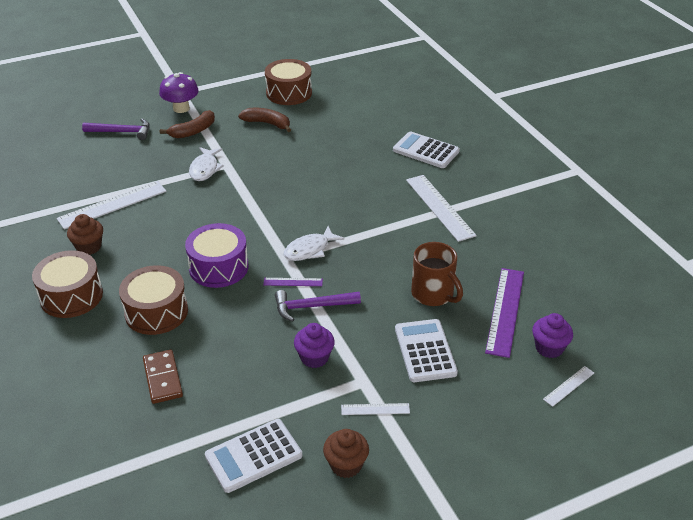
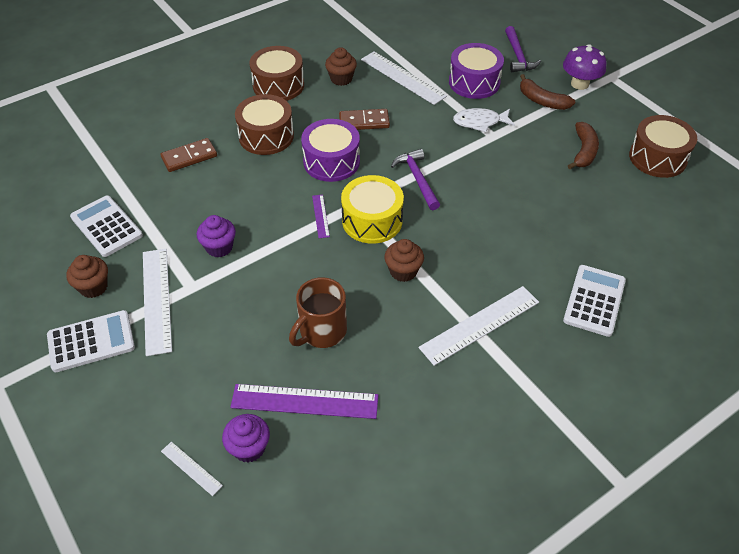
camera: 80 degrees right, 10 degrees up
purple hammer [275,290,361,322] -> purple hammer moved to [391,149,440,210]
white fish [284,226,345,261] -> yellow drum [341,175,404,244]
white ruler [341,403,410,415] -> white ruler [143,249,172,356], size x2.05
white calculator [395,319,458,382] -> white calculator moved to [47,310,135,372]
none -> brown domino [339,109,390,130]
none -> brown cupcake [384,239,424,282]
none -> purple drum [449,43,504,99]

